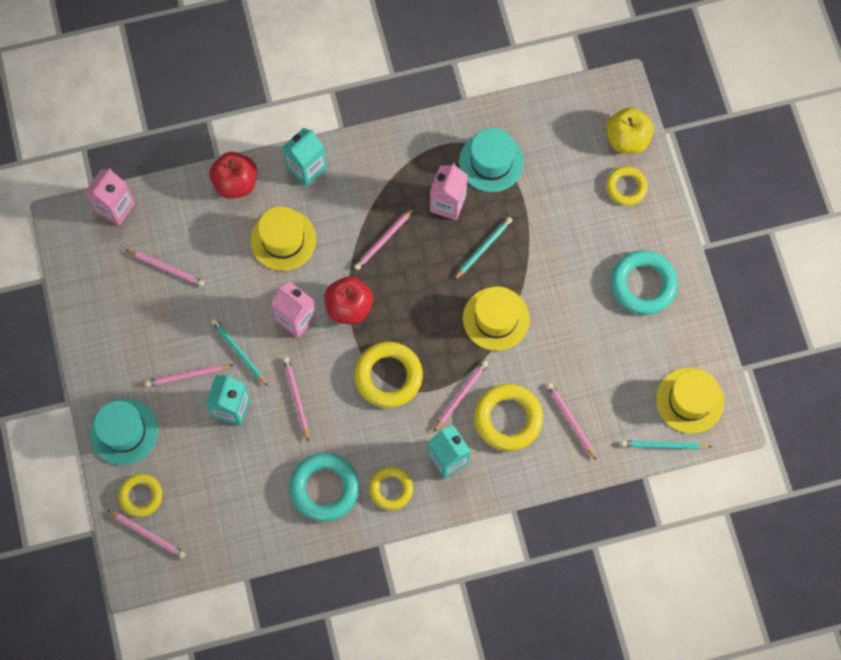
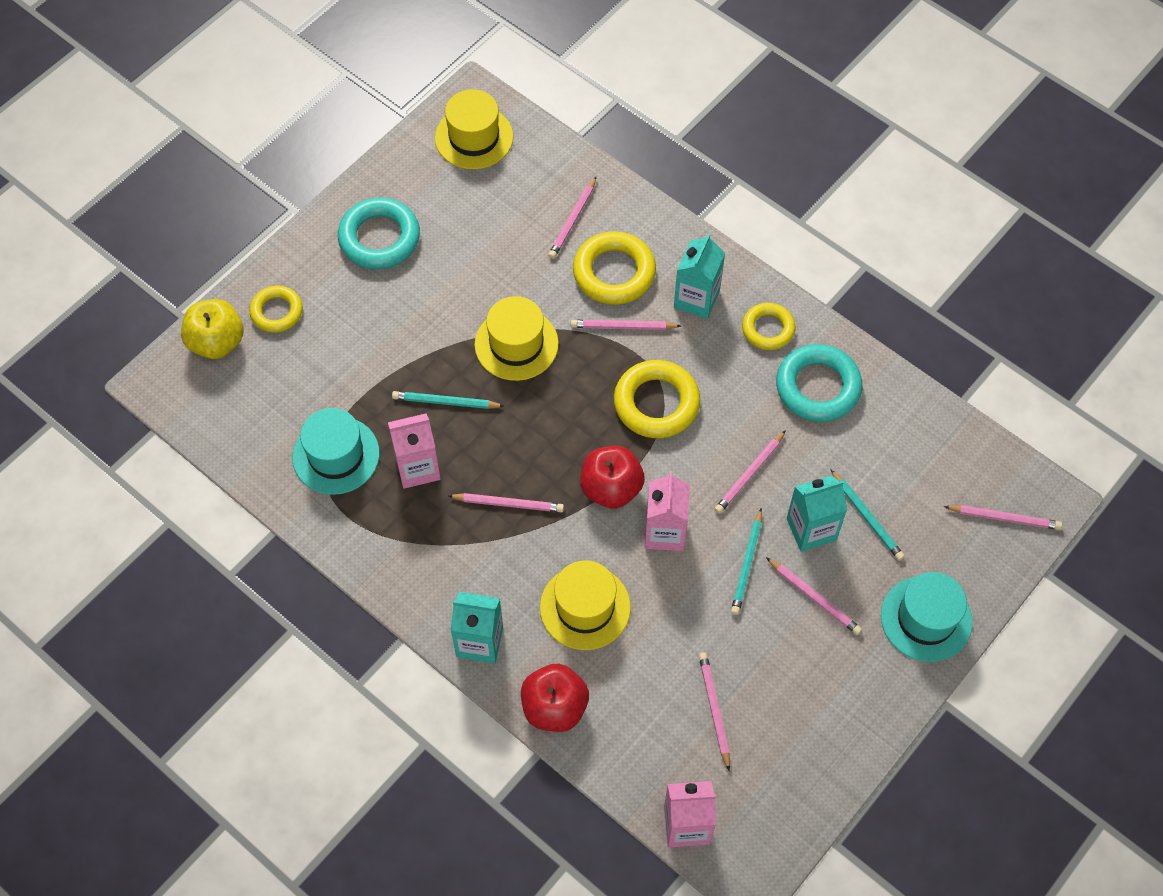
camera: 125 degrees left, 10 degrees down
pink pencil [107,510,185,559] -> pink pencil turned 105 degrees clockwise [944,505,1062,530]
yellow ring [118,474,162,517] -> none
turquoise pencil [621,440,712,449] -> turquoise pencil moved to [830,469,905,561]

